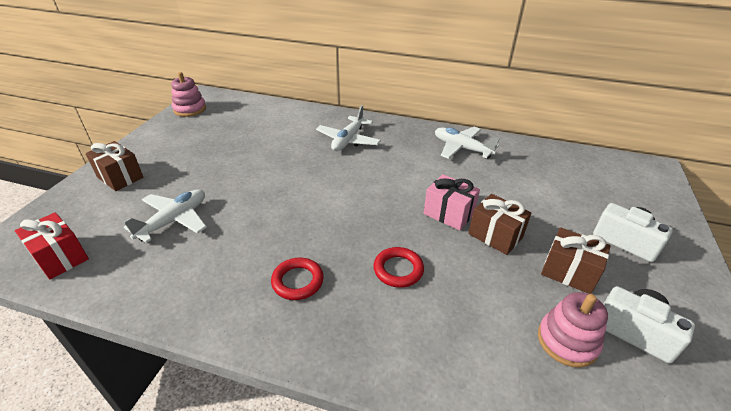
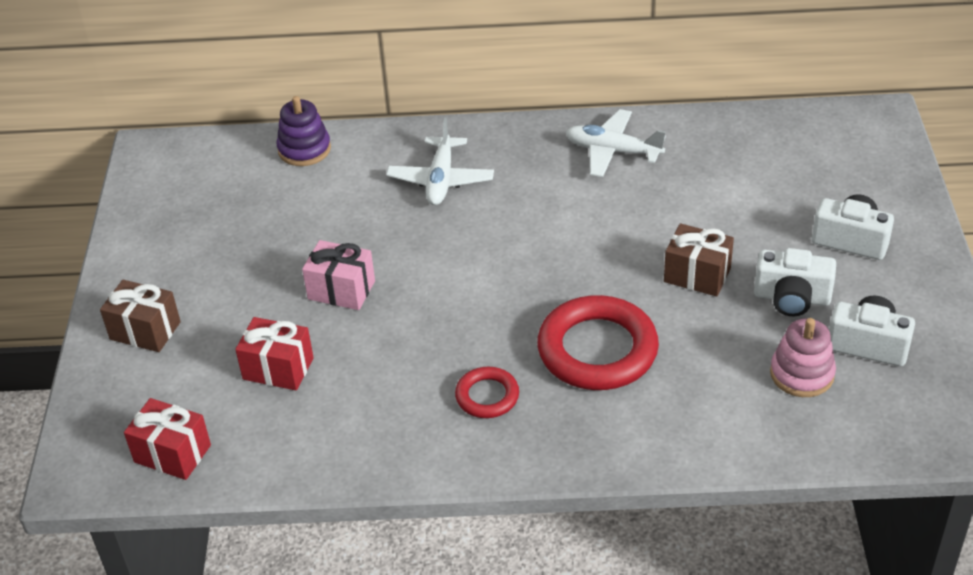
camera: 15 degrees left, 5 degrees up
white plane [124,189,207,243] -> red gift [235,317,314,391]
pink stacking toy [171,72,206,117] -> none
red ring [373,247,424,288] -> red ring [537,295,659,390], size x1.93
pink gift [424,174,480,231] -> pink gift moved to [302,240,375,310]
brown gift [541,227,611,294] -> white camera [754,248,836,316]
none -> purple stacking toy [277,96,331,166]

